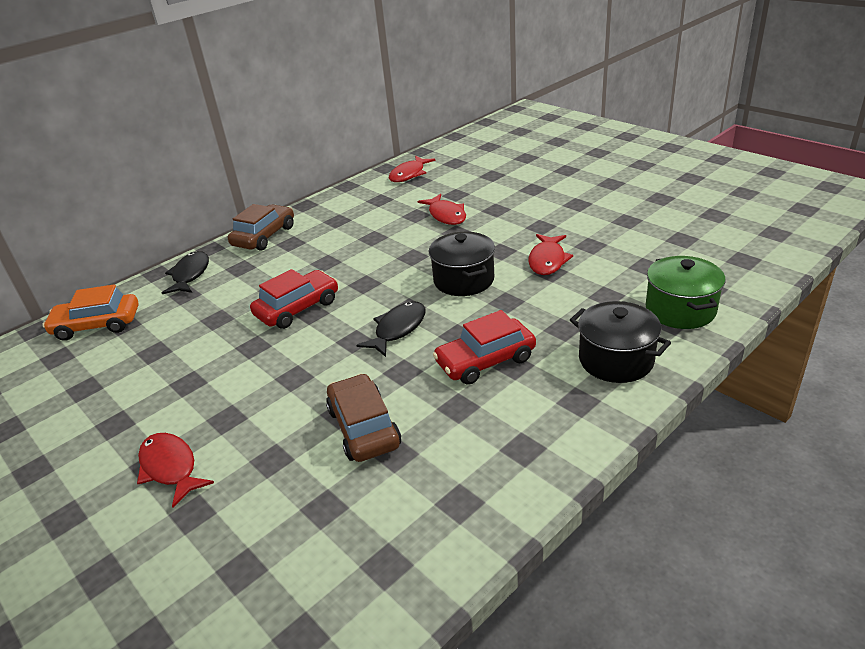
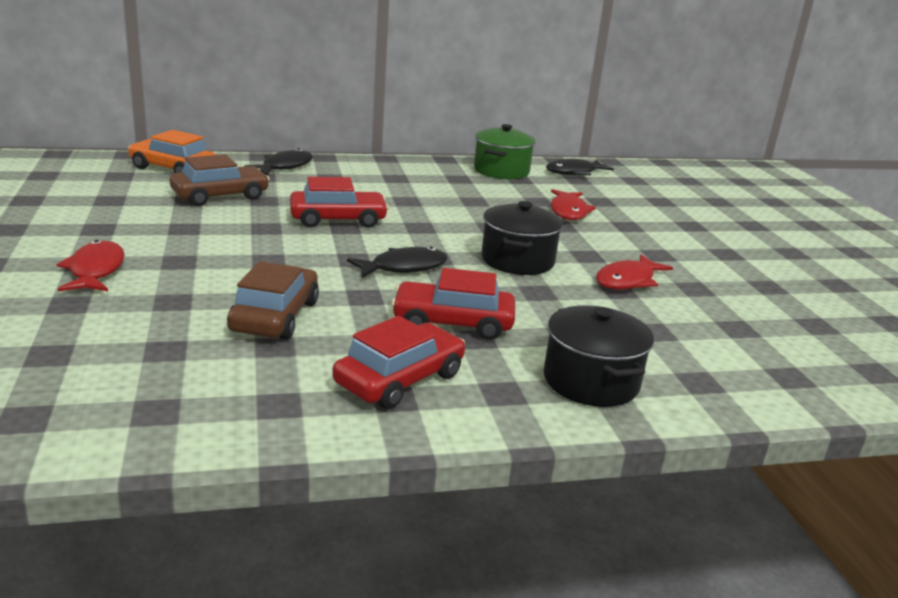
camera: 25 degrees right, 10 degrees down
brown car [228,204,294,251] -> brown car moved to [170,154,270,206]
red fish [389,155,436,182] -> black fish [546,159,614,175]
green pot [646,256,725,329] -> green pot moved to [474,124,536,179]
none -> red car [332,316,465,409]

